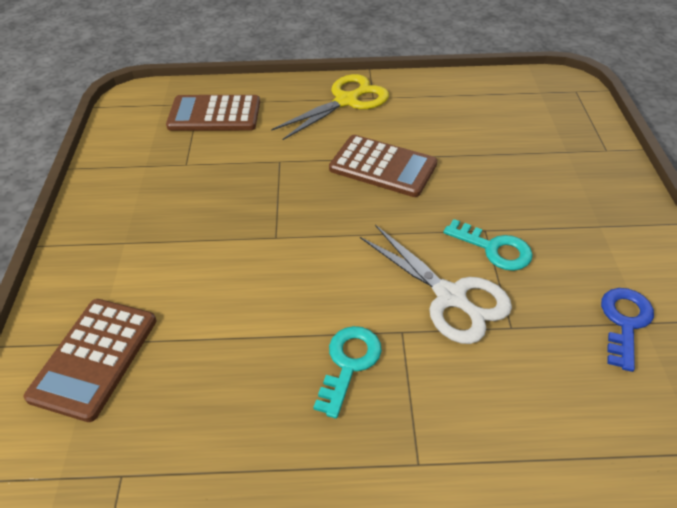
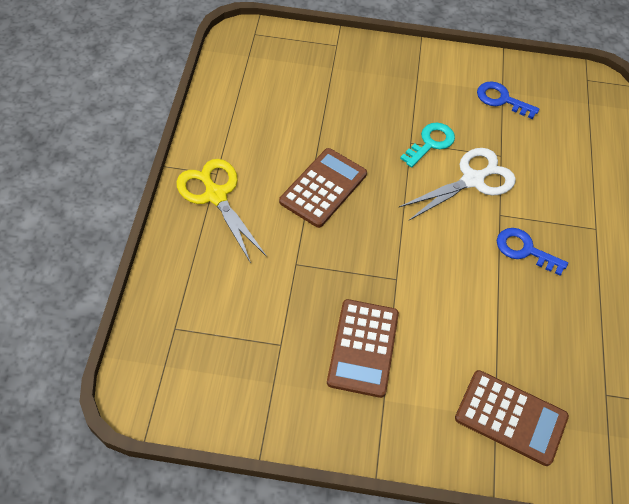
camera: 85 degrees left, 10 degrees up
brown calculator [166,95,260,131] -> brown calculator moved to [327,299,399,398]
turquoise key [313,326,382,419] -> blue key [497,228,568,276]

